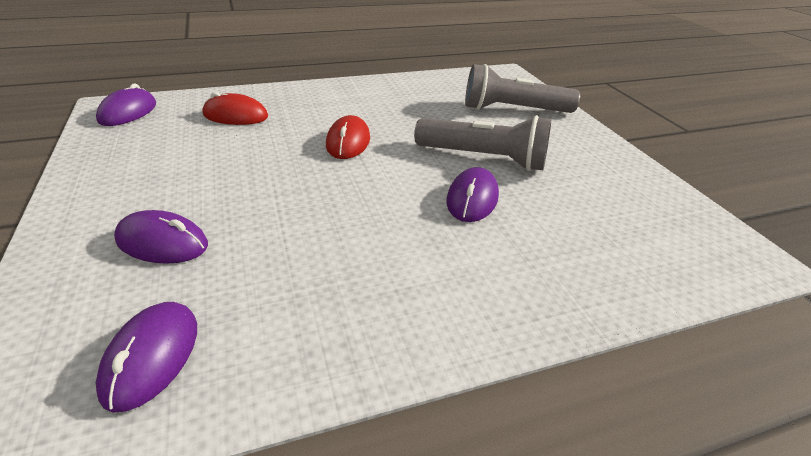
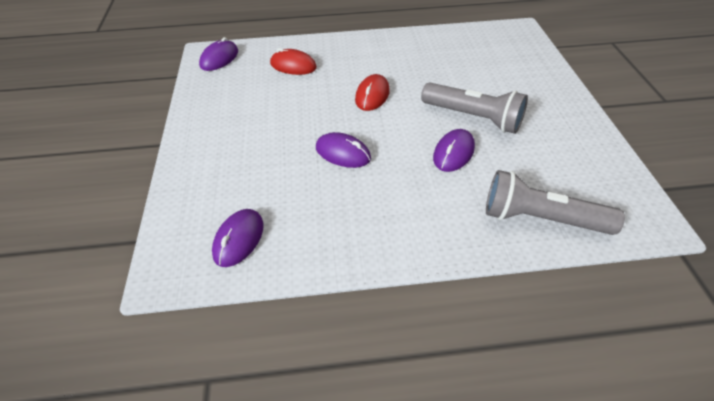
camera: 15 degrees right, 10 degrees up
purple mouse [114,210,208,264] -> purple mouse moved to [316,132,371,168]
grey flashlight [465,64,580,113] -> grey flashlight moved to [486,170,625,235]

